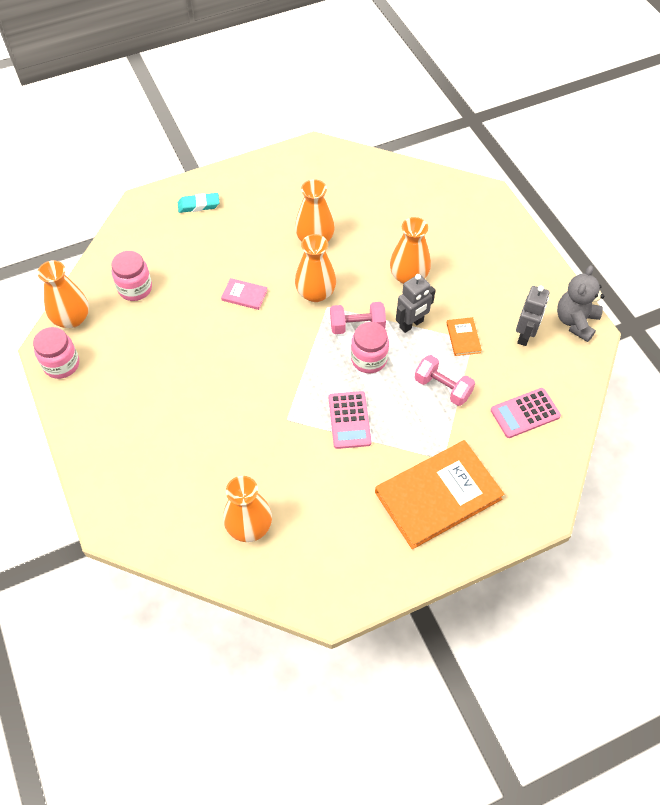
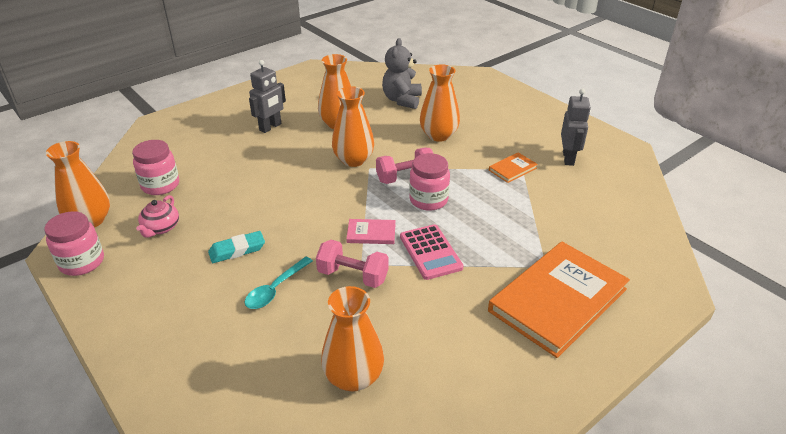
camera: 15 degrees left, 20 degrees down
turquoise eraser [178,193,220,213] -> turquoise eraser moved to [208,231,265,263]
pink book [221,278,268,310] -> pink book moved to [346,219,395,244]
grey robot [396,274,436,333] -> grey robot moved to [249,60,286,133]
pink dumbbell [414,355,475,406] -> pink dumbbell moved to [316,240,389,288]
orange book [447,317,482,356] -> orange book turned 75 degrees clockwise [489,152,538,183]
pink calculator [491,388,561,438] -> none
grey teddy bear [557,265,604,342] -> grey teddy bear moved to [382,38,422,109]
none -> pink teapot [136,195,179,238]
none -> turquoise spoon [244,257,313,309]

